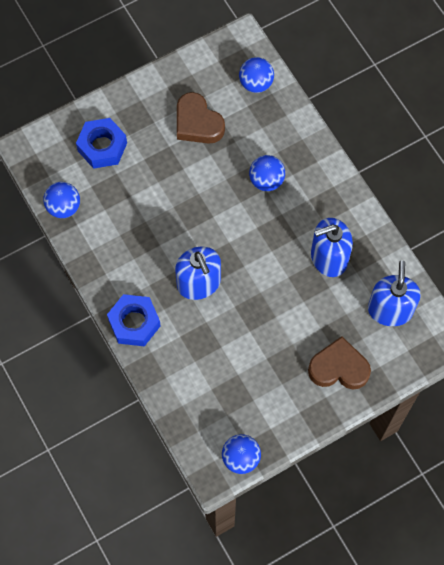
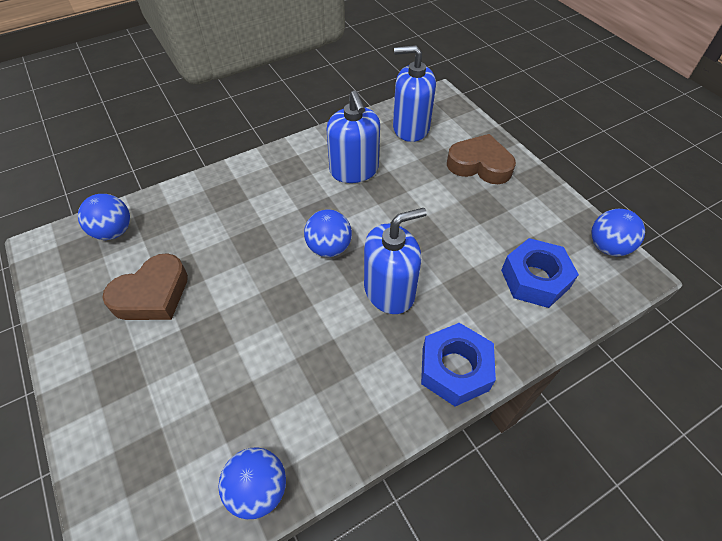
camera: 90 degrees left, 15 degrees down
blue nut [76,118,127,169] -> blue nut moved to [501,238,579,308]
blue ball [249,155,285,191] -> blue ball moved to [304,210,352,257]
brown heart [308,336,371,390] -> brown heart turned 105 degrees clockwise [447,134,516,184]

